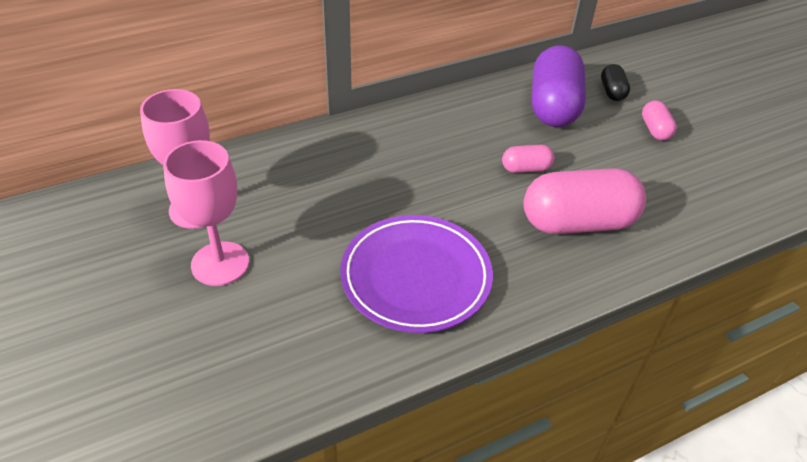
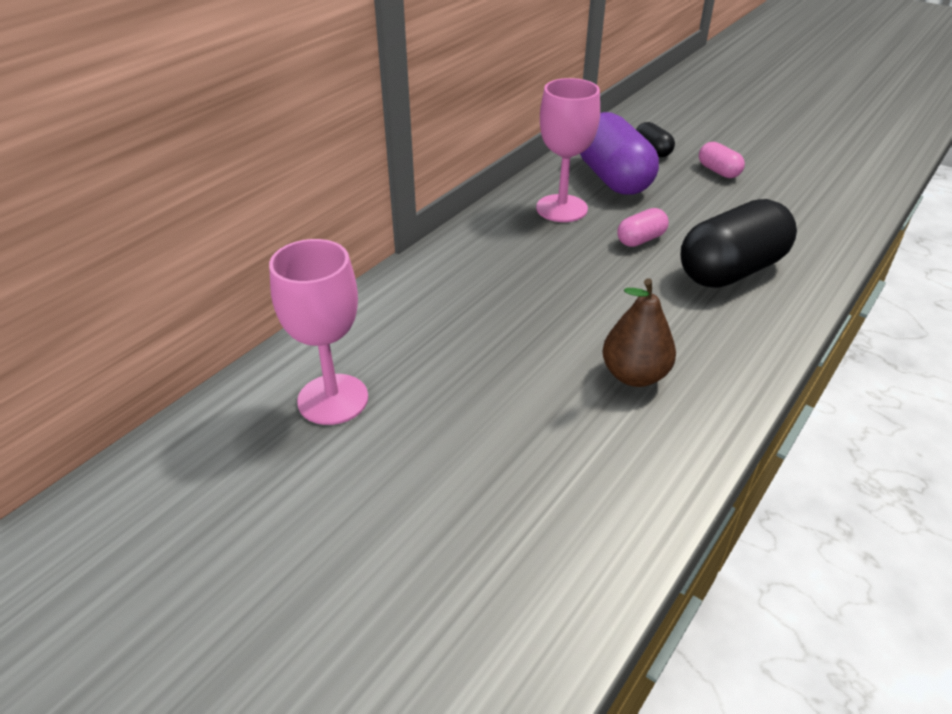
camera: 25 degrees left, 5 degrees down
pink goblet [163,140,249,286] -> pink goblet moved to [536,78,600,222]
purple plate [340,215,493,333] -> brown pear [602,278,676,387]
pink capsule [523,168,646,234] -> black capsule [681,199,797,288]

